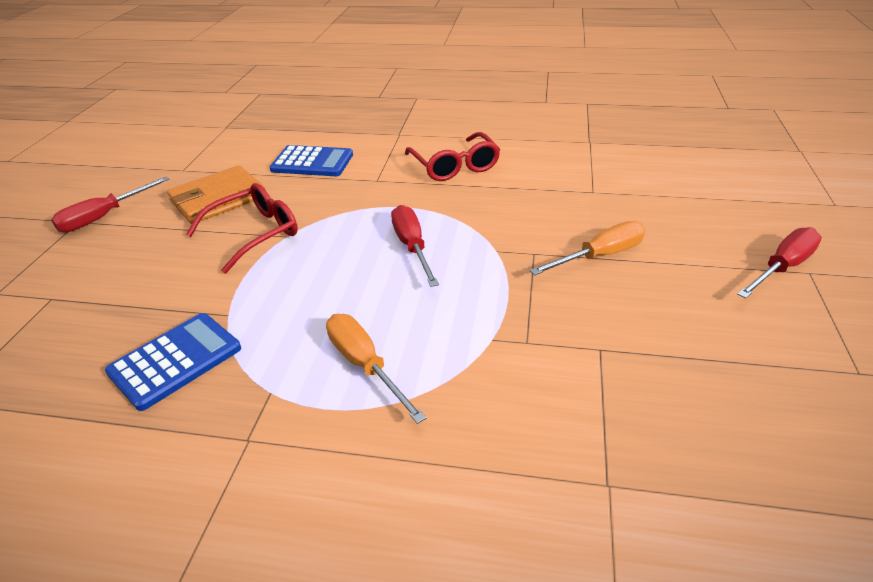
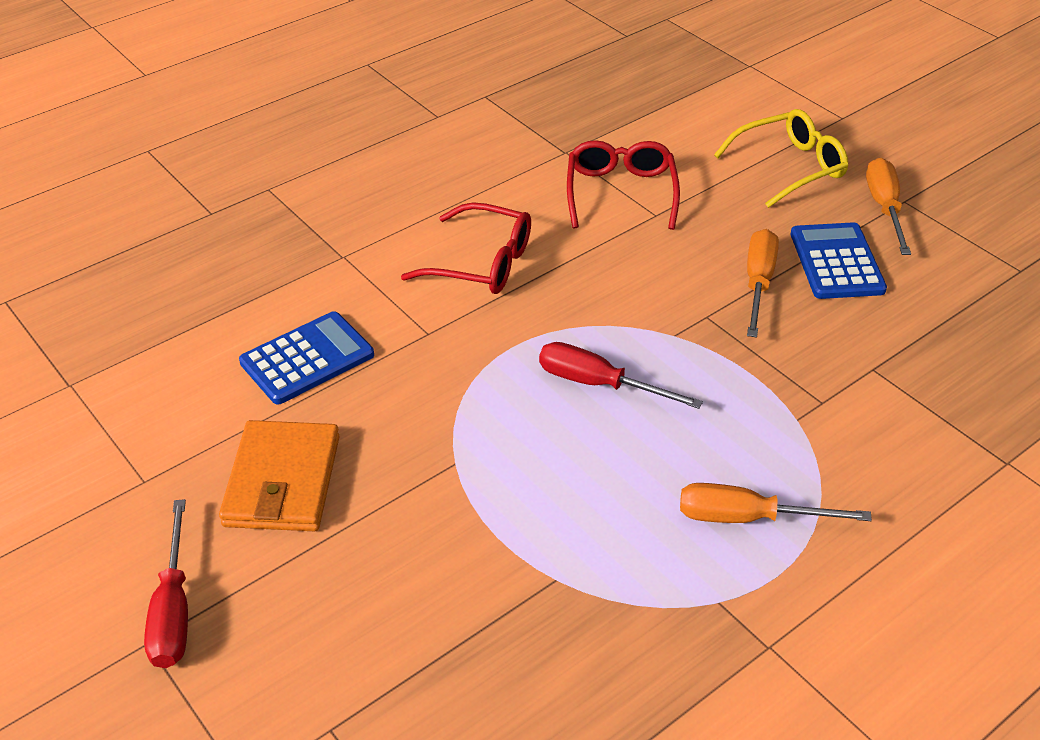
camera: 50 degrees left, 5 degrees up
blue calculator [105,313,241,411] -> blue calculator moved to [791,222,887,299]
red glasses [186,183,298,274] -> red glasses moved to [567,140,680,230]
red screwdriver [737,227,822,298] -> orange screwdriver [866,158,911,255]
none -> yellow glasses [714,109,848,208]

